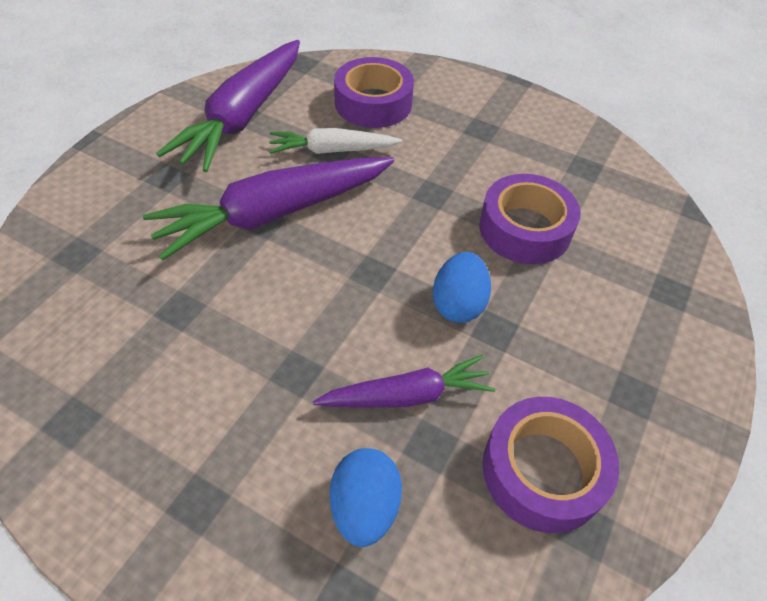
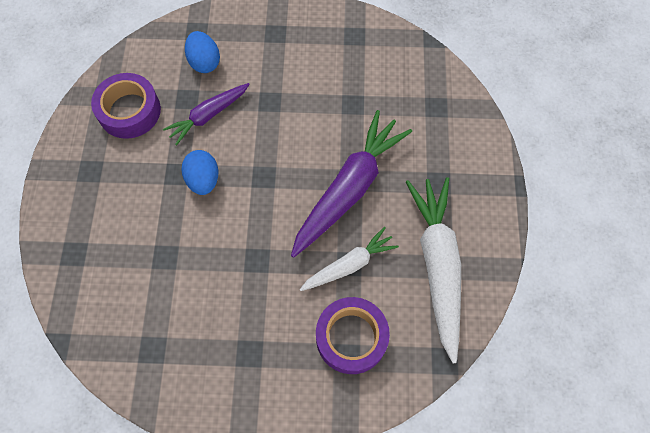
camera: 155 degrees right, 15 degrees up
purple carrot [156,40,300,172] -> white carrot [406,177,461,363]
purple tape [479,174,581,264] -> none

